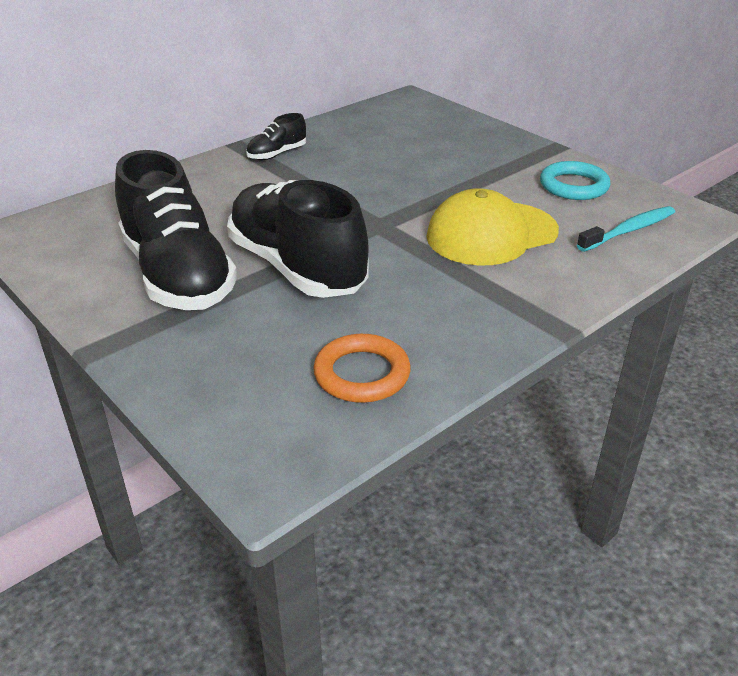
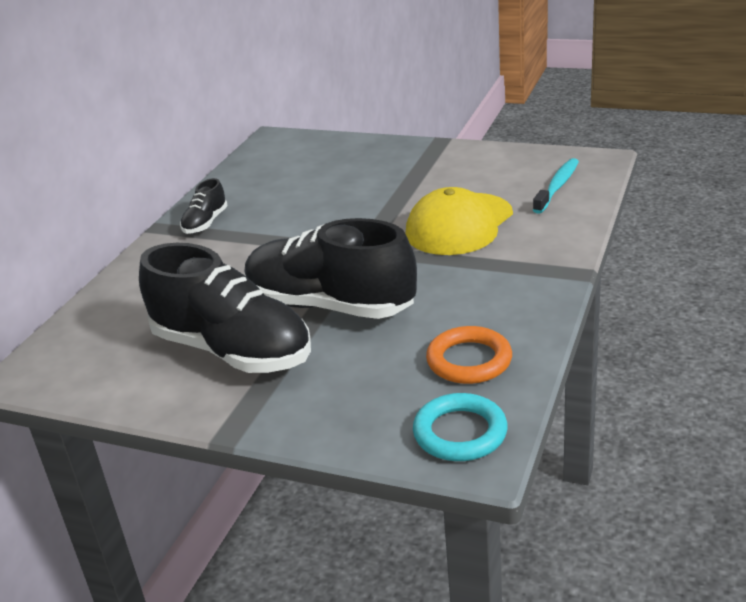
camera: 25 degrees left, 5 degrees down
turquoise ring [540,161,611,200] -> turquoise ring moved to [413,393,508,461]

